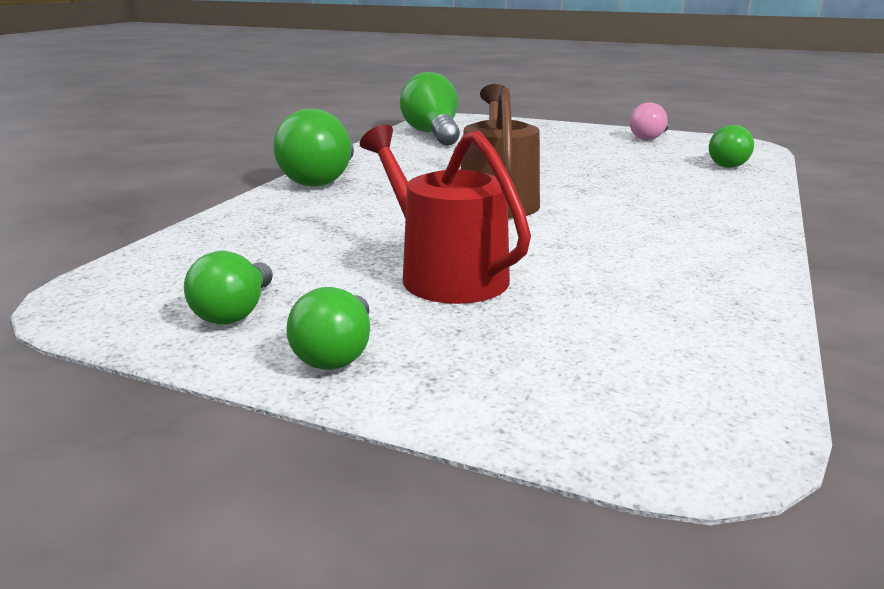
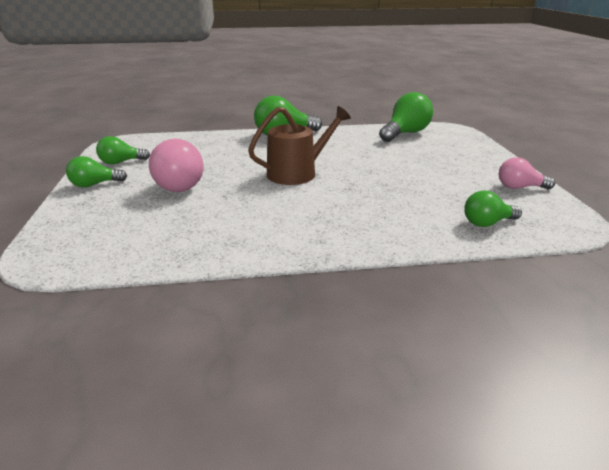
camera: 60 degrees right, 5 degrees up
red watering can [360,124,531,304] -> pink light bulb [149,139,204,192]

